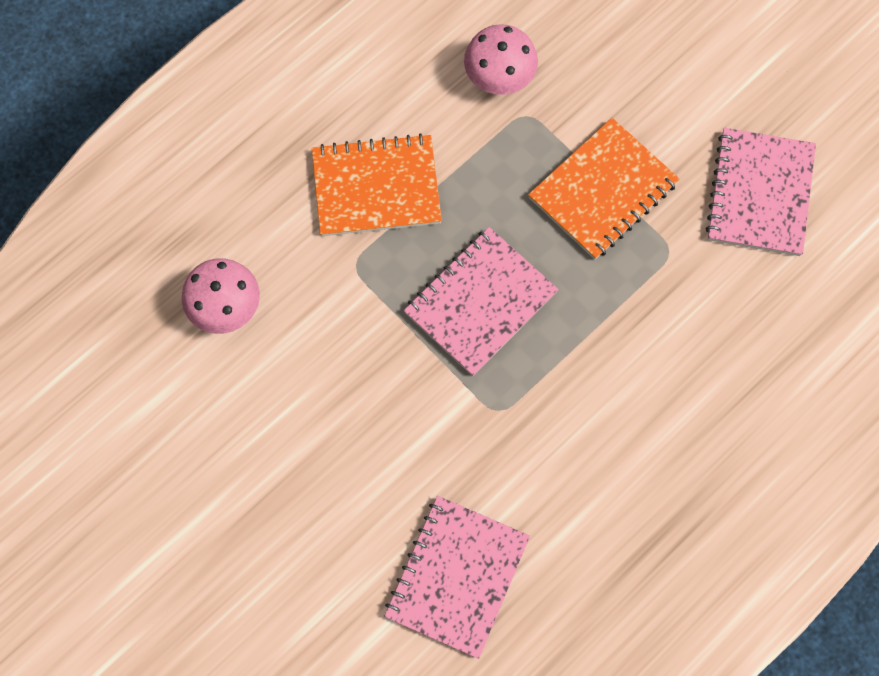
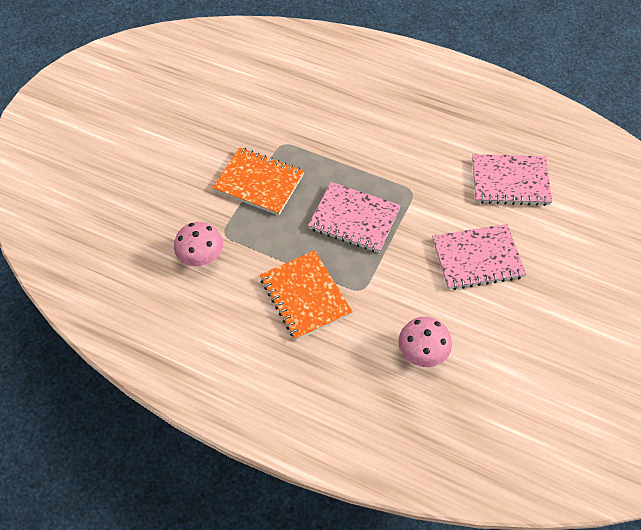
camera: 110 degrees left, 15 degrees down
pink notebook [705,128,816,256] -> pink notebook moved to [432,224,526,290]

